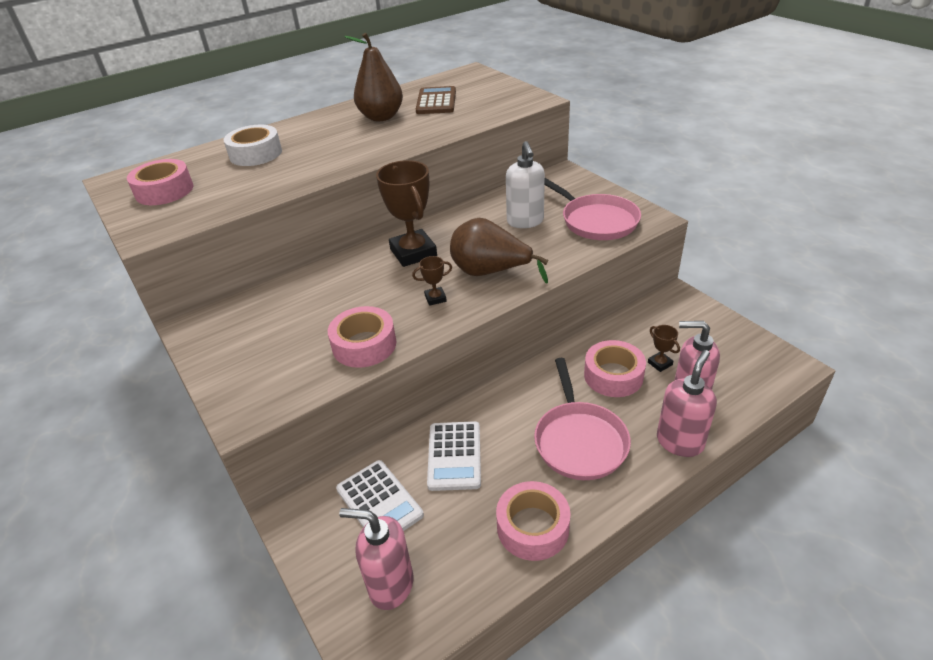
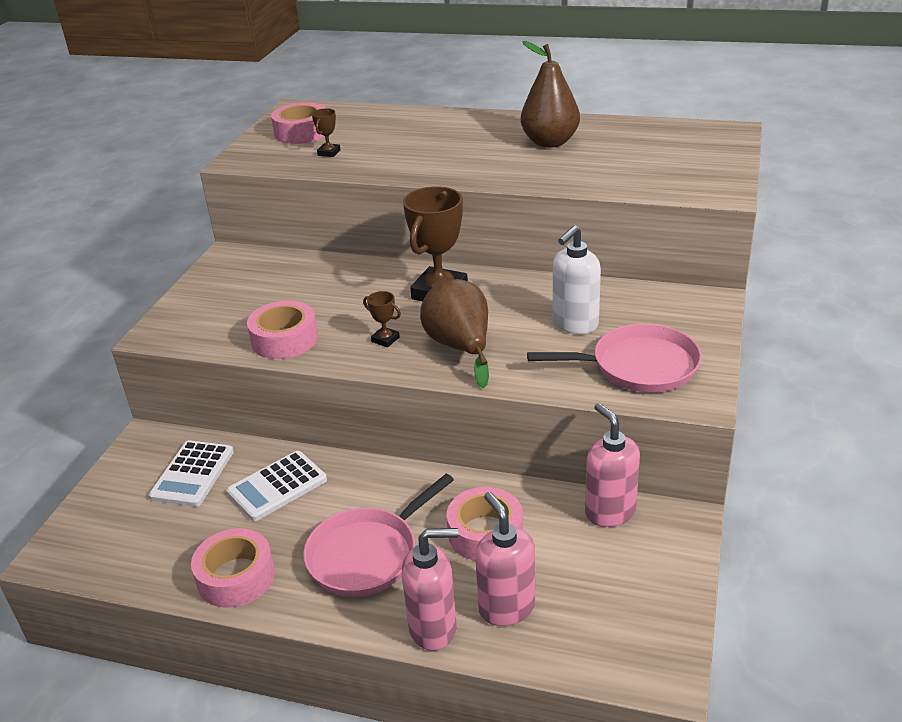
camera: 50 degrees right, 5 degrees down
white tape [224,125,282,166] -> none
pink soap dispenser [339,508,413,610] -> pink soap dispenser moved to [585,403,640,527]
brown calculator [416,86,456,114] -> none
pink pan [545,178,641,240] -> pink pan turned 105 degrees counterclockwise [527,324,702,392]
brown trophy [648,325,680,372] -> brown trophy moved to [312,108,340,157]

